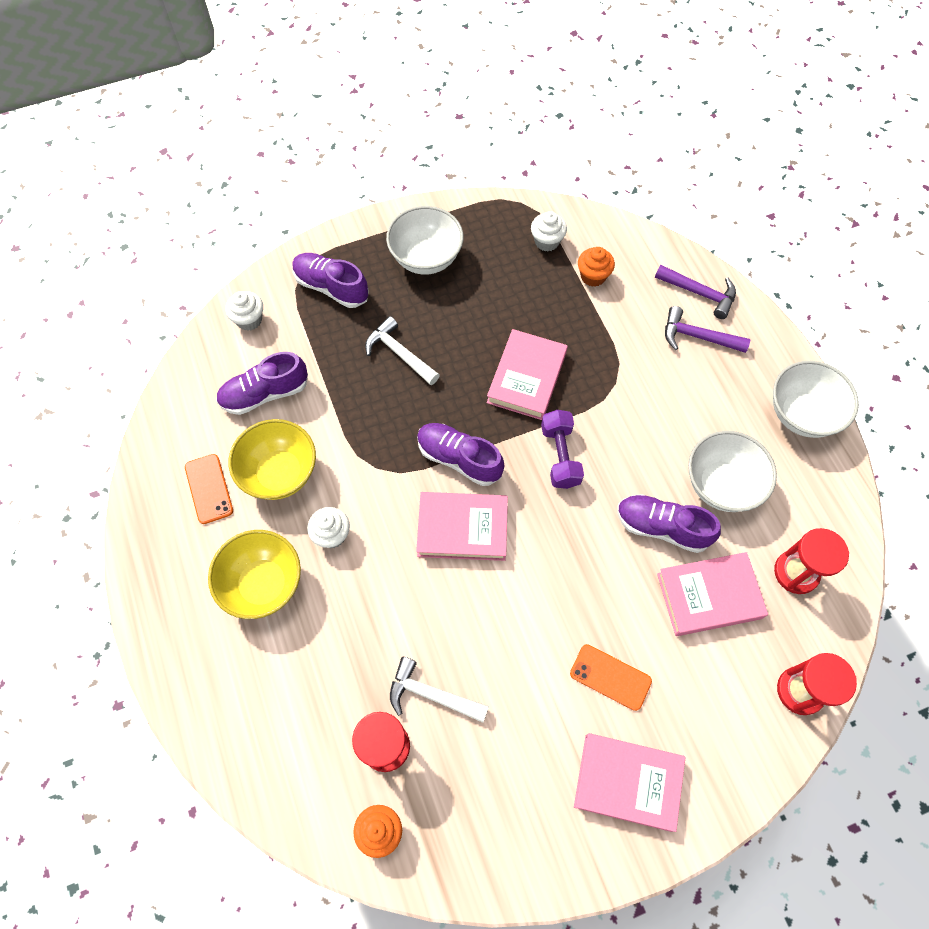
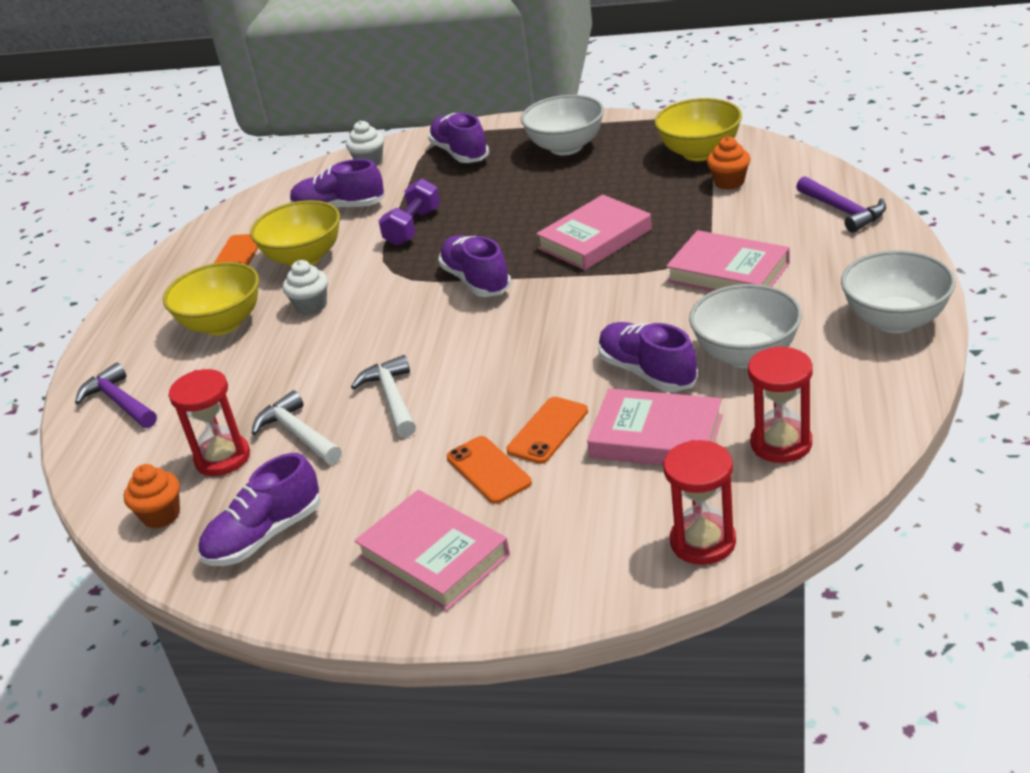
camera: 35 degrees right, 30 degrees down
white hammer [365,316,440,385] -> white hammer moved to [351,355,416,437]
pink book [416,492,508,561] -> pink book moved to [666,230,789,291]
white cupcake [531,211,567,252] -> yellow bowl [654,98,742,161]
purple dumbbell [541,410,584,489] -> purple dumbbell moved to [379,178,440,246]
purple hammer [665,306,750,353] -> purple hammer moved to [75,363,157,428]
none -> purple shoe [198,453,321,566]
none -> orange phone [506,397,588,464]

